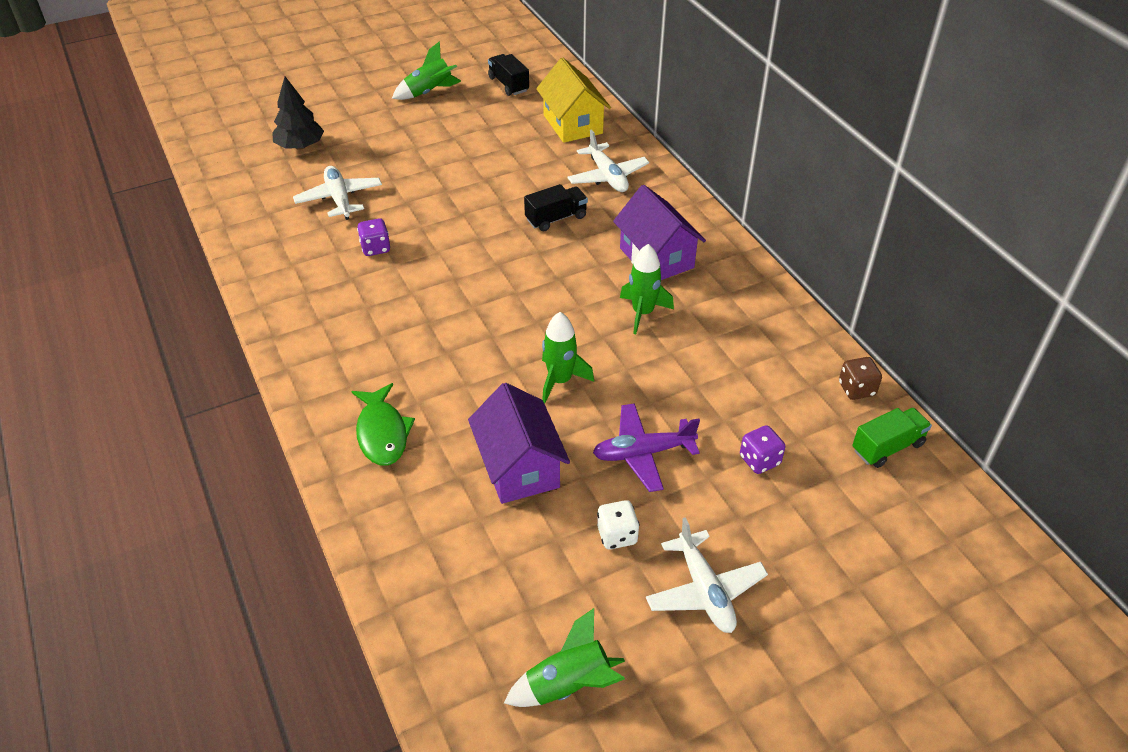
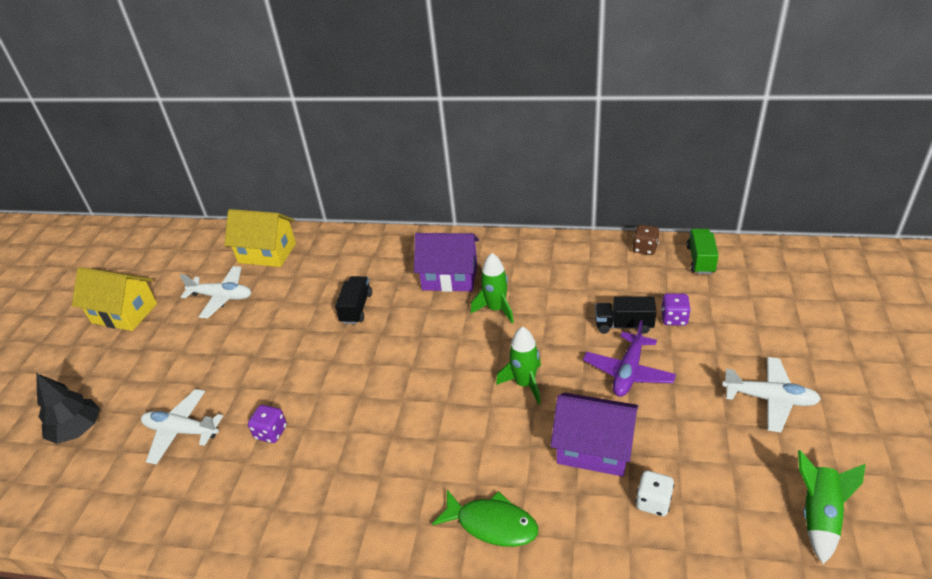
camera: 50 degrees left, 5 degrees down
green rocket [392,41,461,100] -> yellow house [72,267,157,331]
black truck [488,54,529,96] -> black truck moved to [595,297,657,334]
white plane [567,130,649,192] -> white plane moved to [179,266,251,319]
white dice [597,500,640,549] -> white dice moved to [636,471,674,516]

